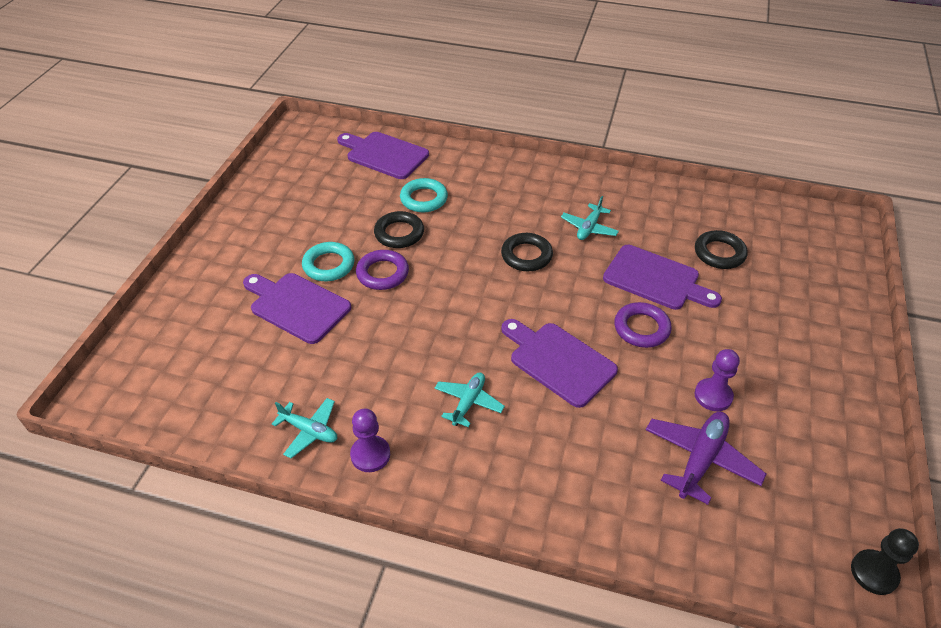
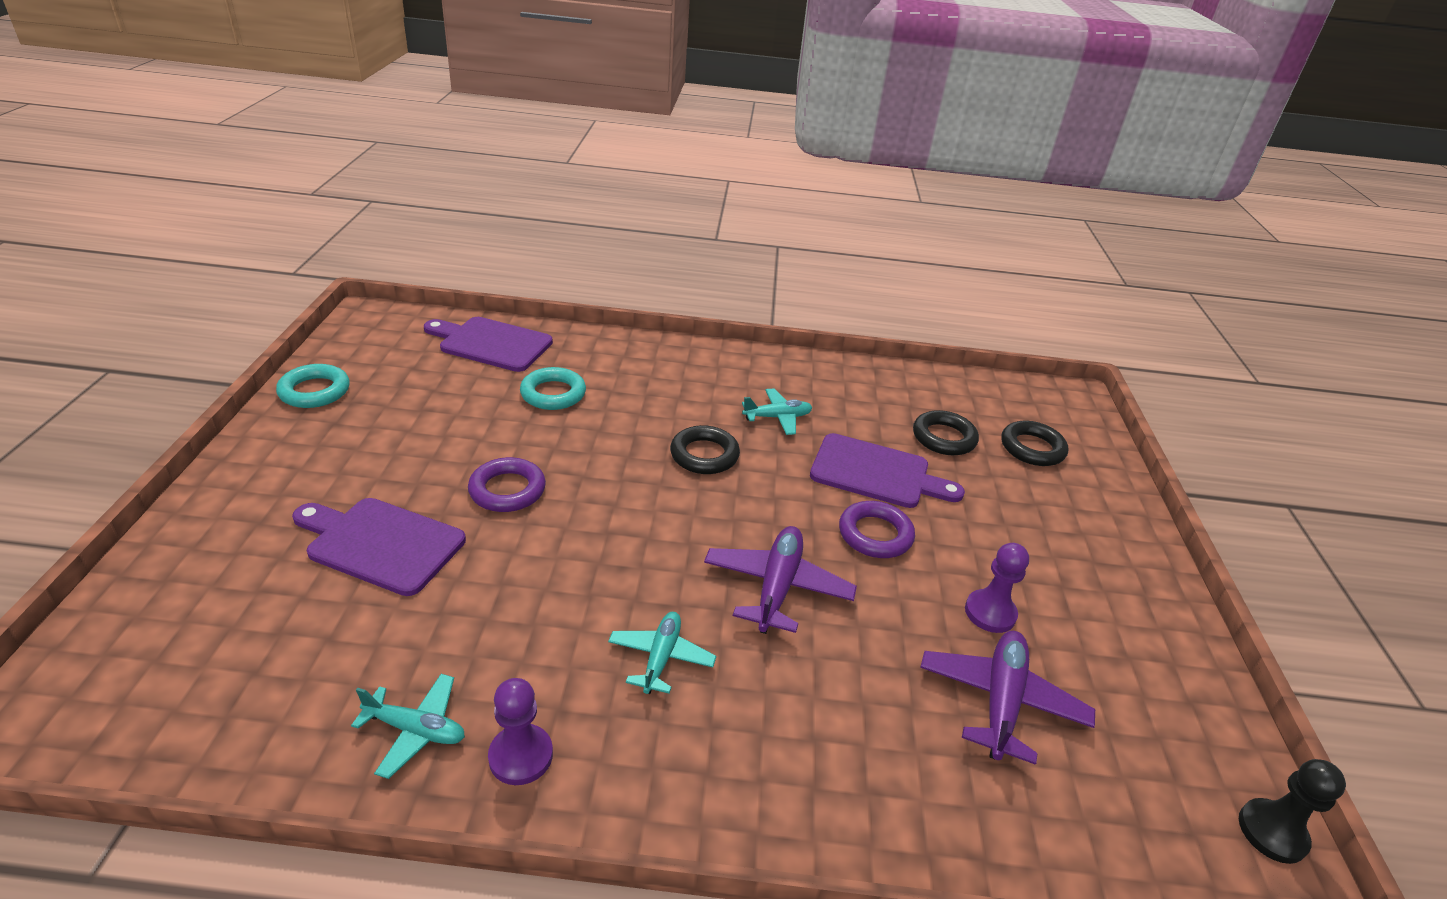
camera: 15 degrees left, 10 degrees down
turquoise ring [302,242,355,281] -> turquoise ring moved to [276,364,350,408]
black ring [374,211,424,248] -> black ring moved to [1001,421,1068,466]
purple cutting board [501,319,618,408] -> purple plane [704,526,857,634]
turquoise plane [561,196,619,240] -> turquoise plane turned 120 degrees counterclockwise [742,389,812,435]

